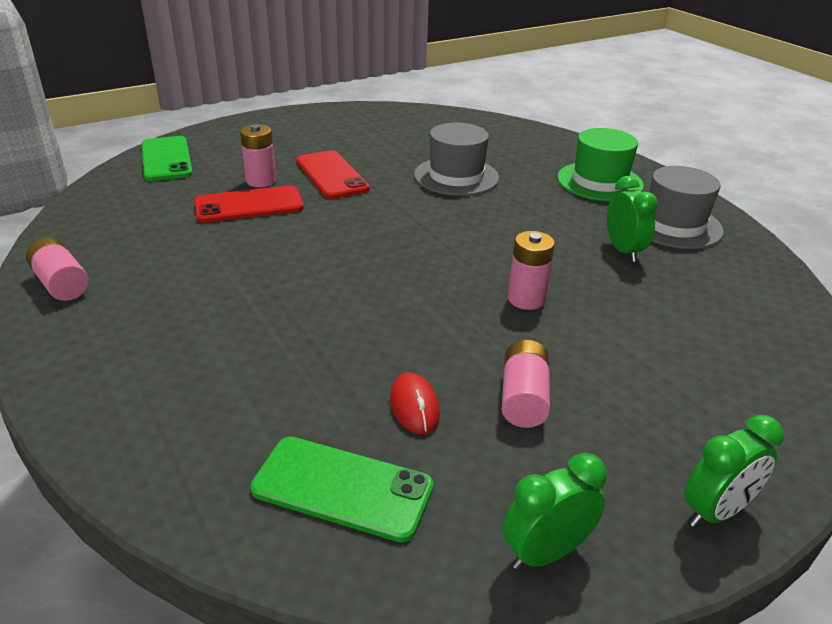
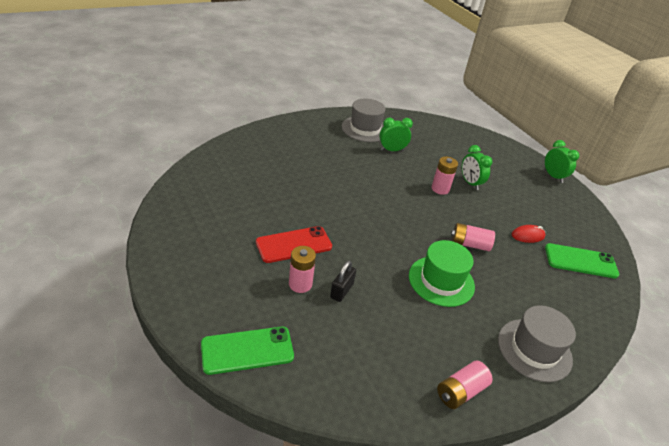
camera: 90 degrees left, 5 degrees up
red phone [194,185,304,223] -> black padlock [330,261,356,302]
green phone [250,437,434,542] -> green phone turned 75 degrees clockwise [545,243,619,278]
grey hat [414,123,499,196] -> grey hat moved to [498,305,576,382]
pink battery [502,340,550,428] -> pink battery moved to [451,223,495,251]
green clock [502,453,607,570] -> green clock moved to [462,145,492,190]
green hat [557,128,644,201] -> green hat moved to [409,240,475,307]

